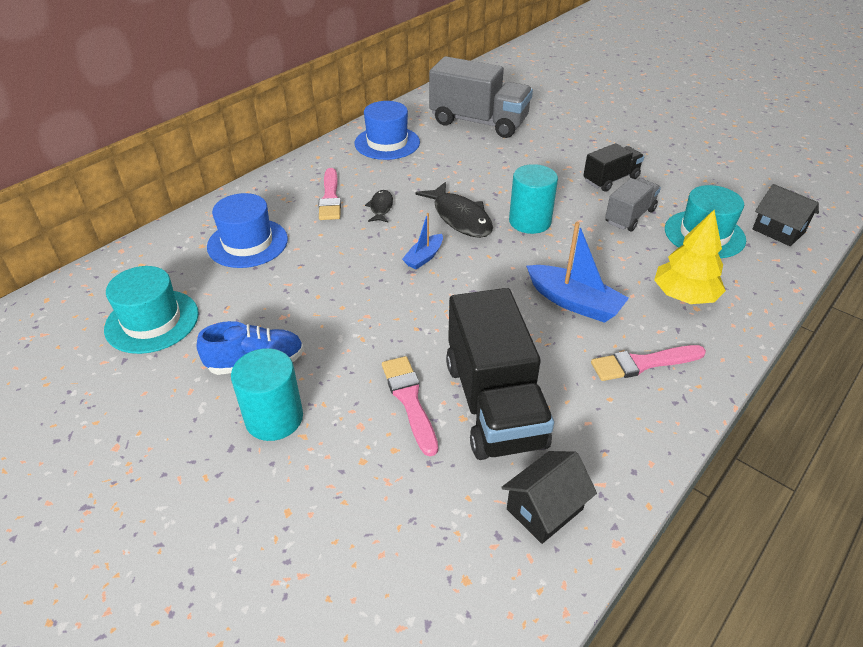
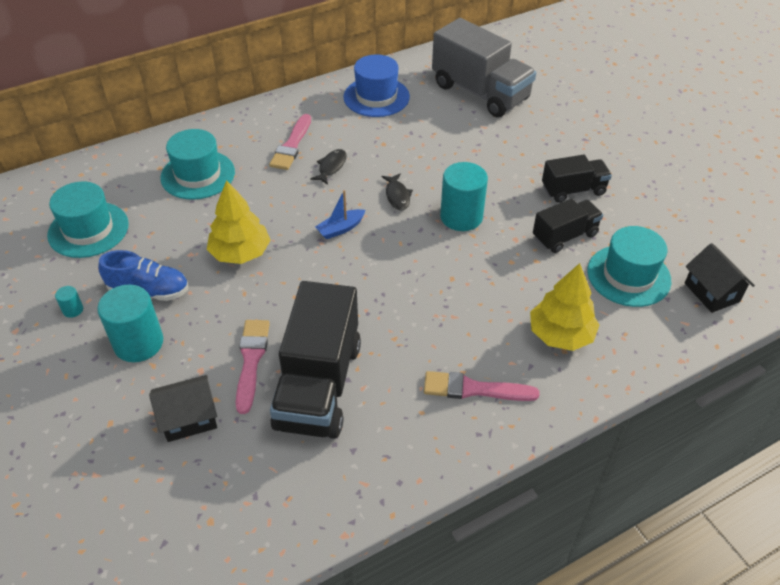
camera: 20 degrees right, 5 degrees up
blue hat [207,193,288,268] -> turquoise hat [160,129,235,200]
black fish [416,182,493,238] -> black fish [381,173,413,210], size x0.55
black house [501,451,597,544] -> black house moved to [149,375,217,442]
blue boat [526,222,629,323] -> none
grey truck [605,178,661,231] -> black truck [533,198,603,253]
none -> turquoise cylinder [55,286,83,318]
none -> yellow tree [207,180,271,264]

